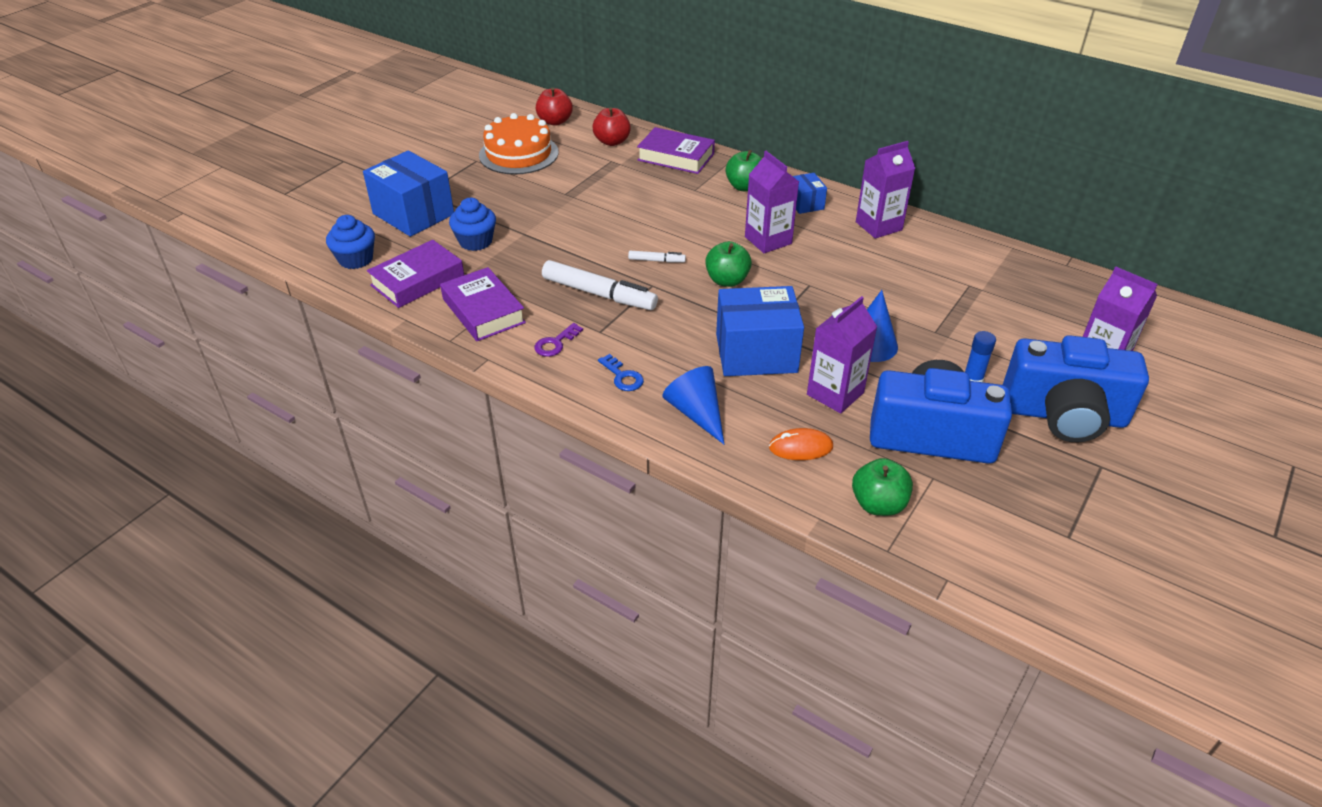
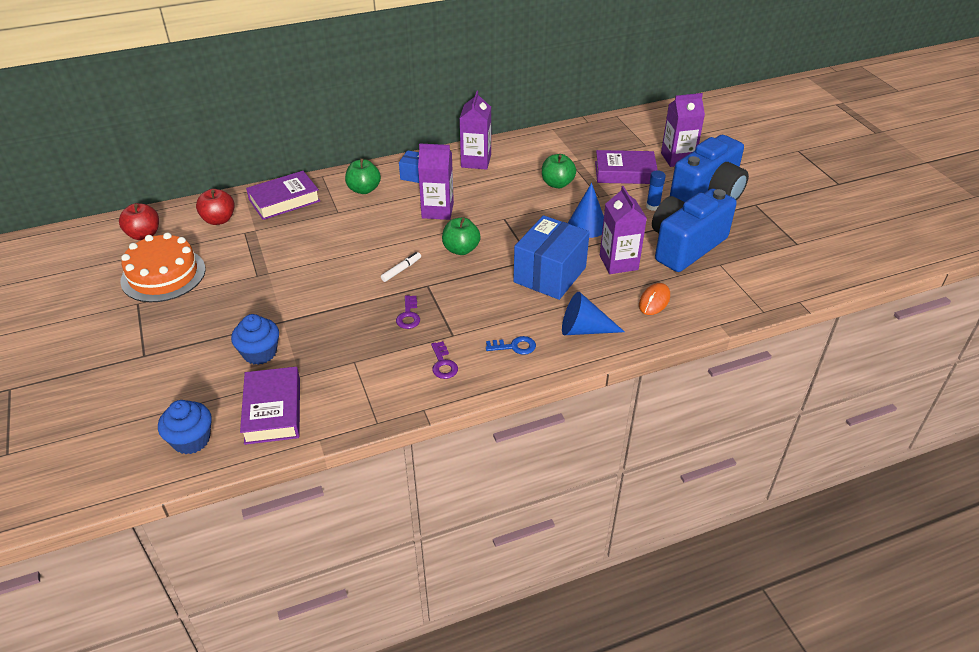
camera: 55 degrees left, 0 degrees up
blue box [363,150,454,237] -> none
purple book [440,267,526,341] -> purple book moved to [595,150,658,184]
white marker [542,260,658,310] -> purple key [396,295,420,329]
green apple [852,458,913,516] -> green apple moved to [542,154,576,188]

